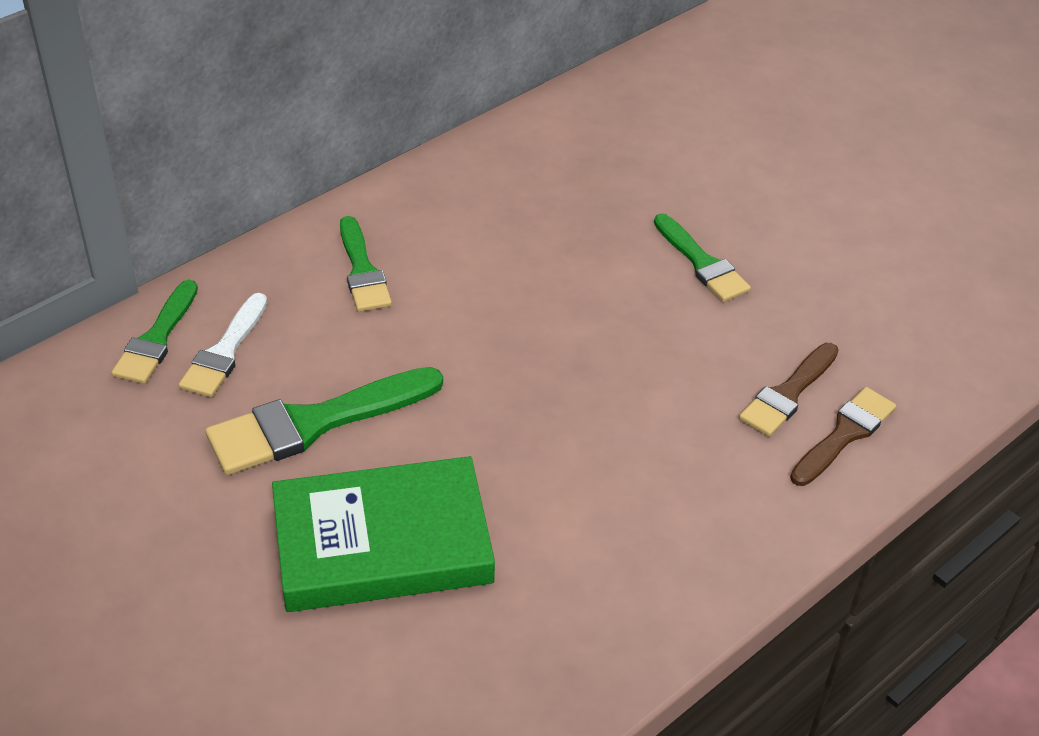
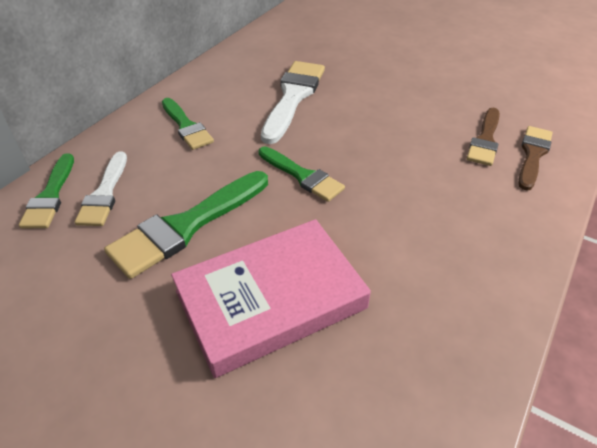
camera: 15 degrees left, 0 degrees up
green book [272,456,495,612] -> pink book [171,219,371,378]
green brush [654,214,751,302] -> green brush moved to [258,146,345,202]
none -> white brush [261,61,325,144]

